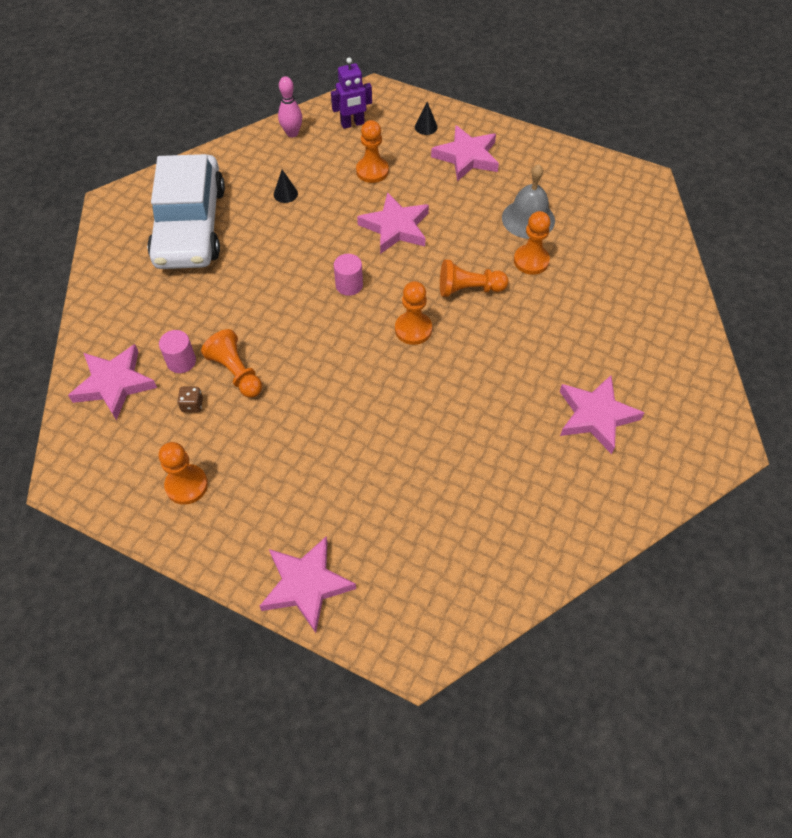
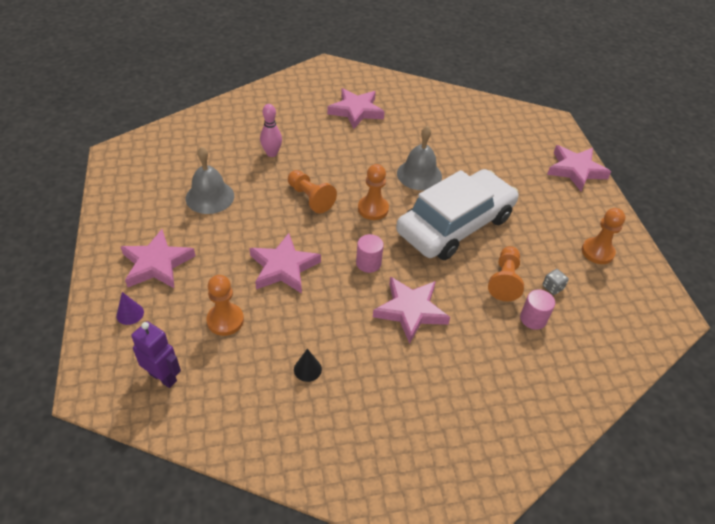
camera: 130 degrees left, 10 degrees down
pink star [68,344,157,421] -> pink star moved to [373,277,450,344]
white car [147,154,225,269] -> white car moved to [396,169,518,260]
brown dice [177,387,203,413] -> grey dice [542,269,569,295]
pink bowling pin [278,76,302,137] -> pink bowling pin moved to [260,104,282,157]
black cone [415,102,438,135] -> purple cone [116,292,144,325]
orange pawn [514,211,550,275] -> none
none -> grey bell [397,126,442,190]

